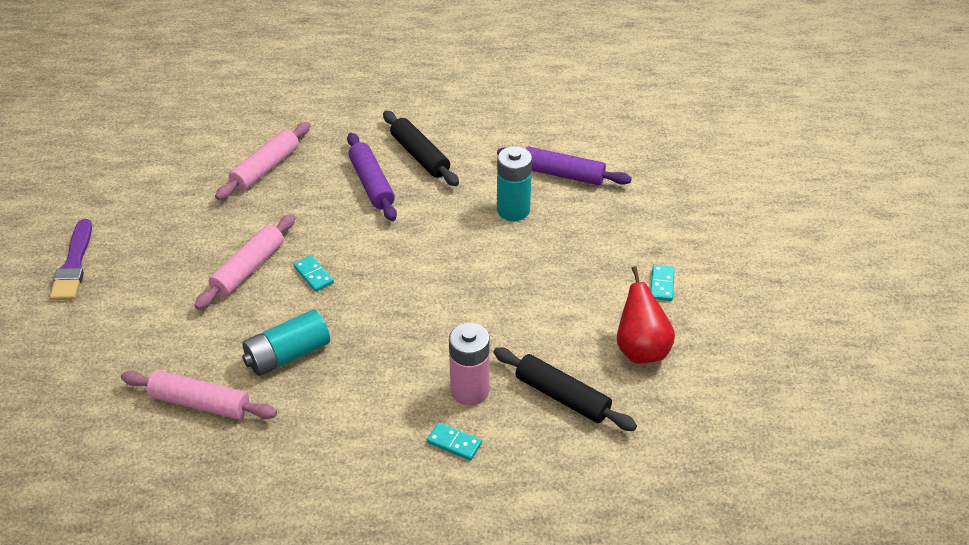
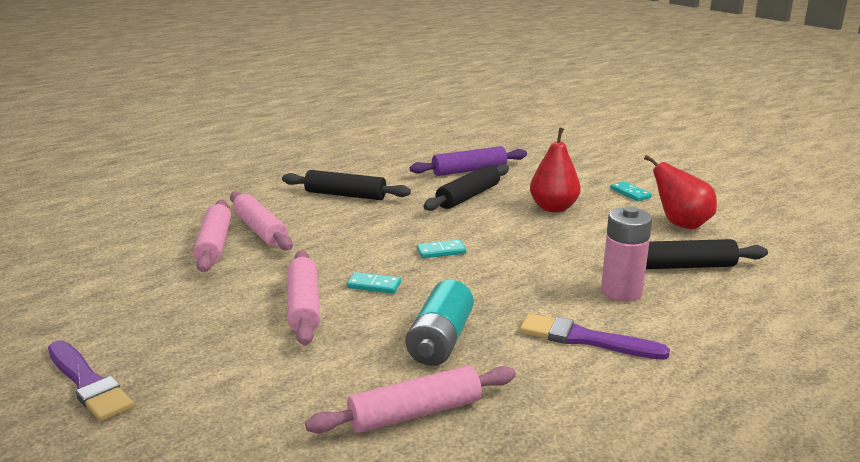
camera: 40 degrees left, 20 degrees down
purple rolling pin [347,133,397,221] -> none
turquoise domino [427,422,482,461] -> turquoise domino moved to [417,240,466,258]
turquoise battery [497,146,532,221] -> black rolling pin [423,164,509,211]
none -> pink rolling pin [230,191,293,250]
none -> purple brush [520,314,670,360]
none -> red pear [530,127,581,213]

